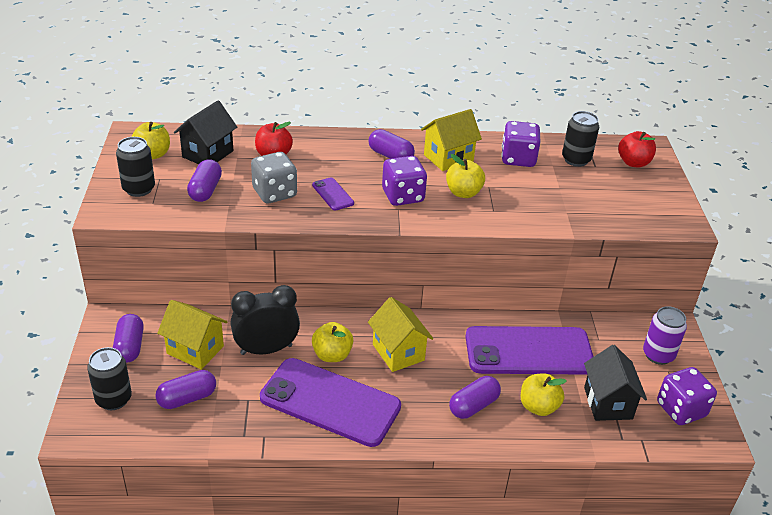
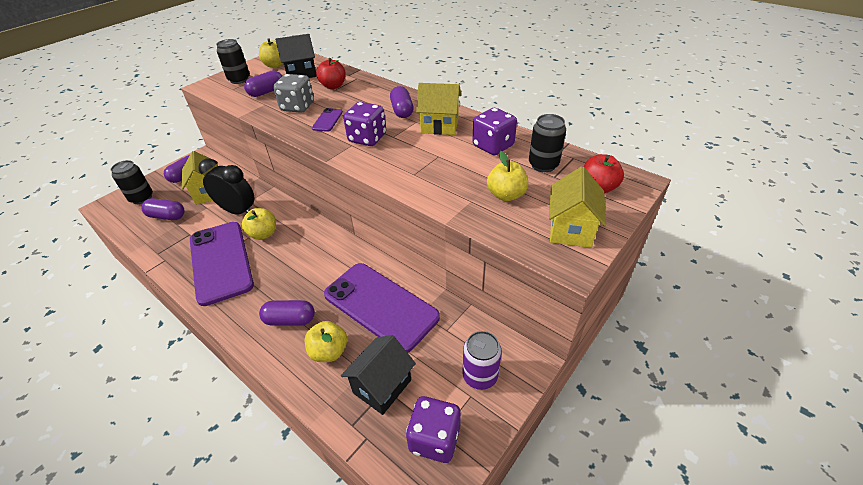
camera: 45 degrees right, 5 degrees up
yellow house [368,297,433,372] -> yellow house moved to [549,166,606,248]
yellow apple [446,154,485,198] -> yellow apple moved to [487,151,528,201]

